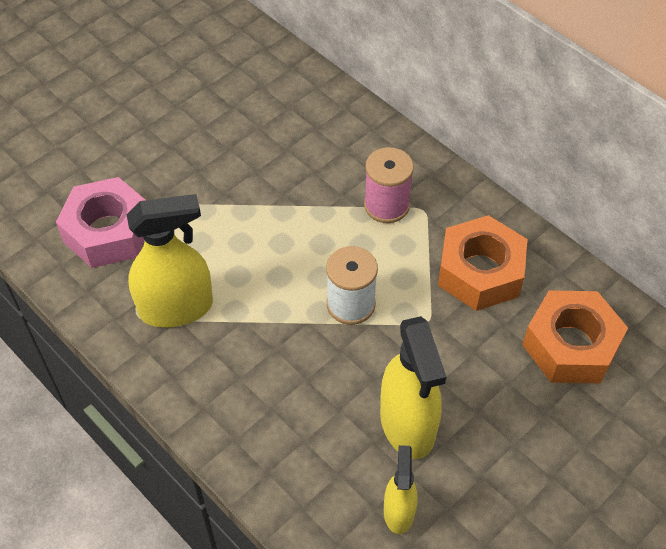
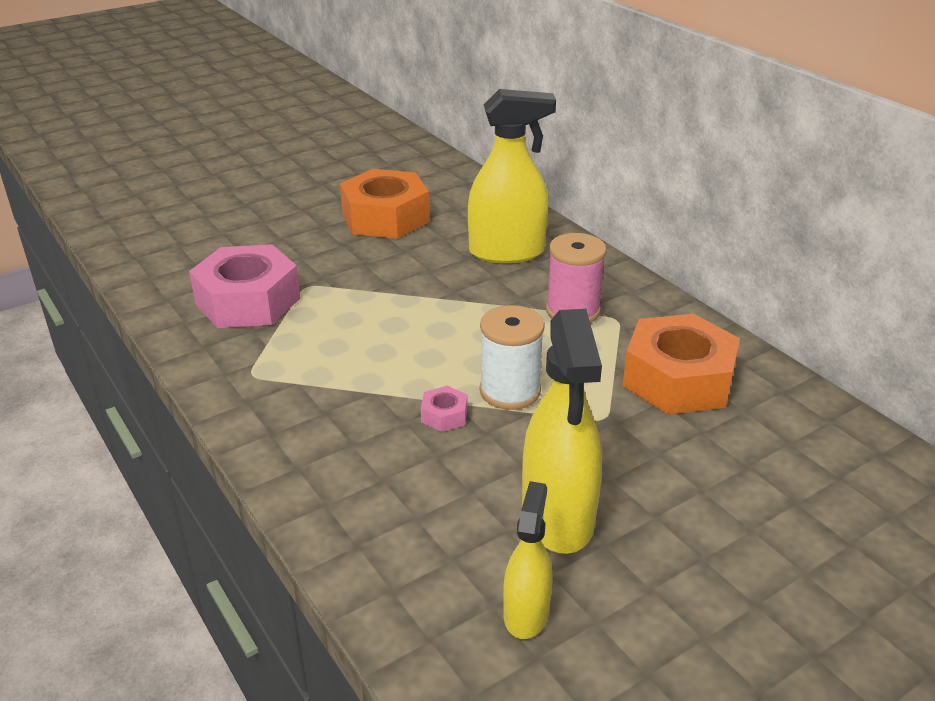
camera: 10 degrees right, 20 degrees down
yellow spray bottle [126,194,213,328] -> yellow spray bottle moved to [468,89,556,263]
orange nut [522,290,628,383] -> orange nut moved to [340,169,429,239]
none -> pink nut [421,386,467,432]

